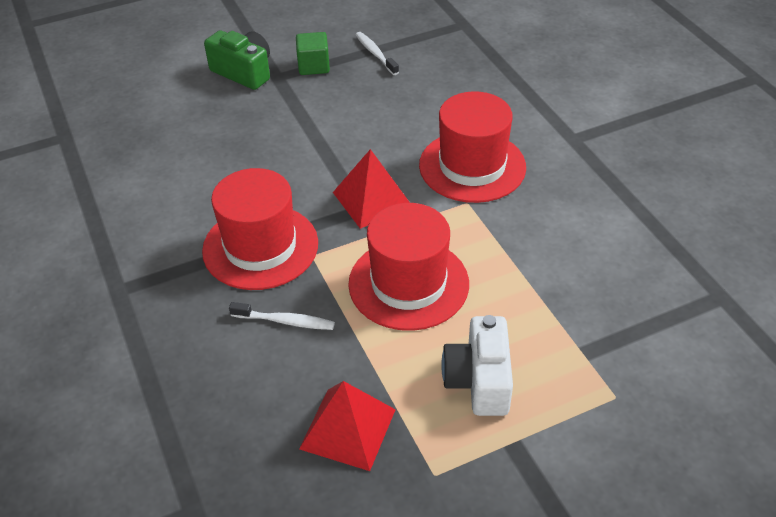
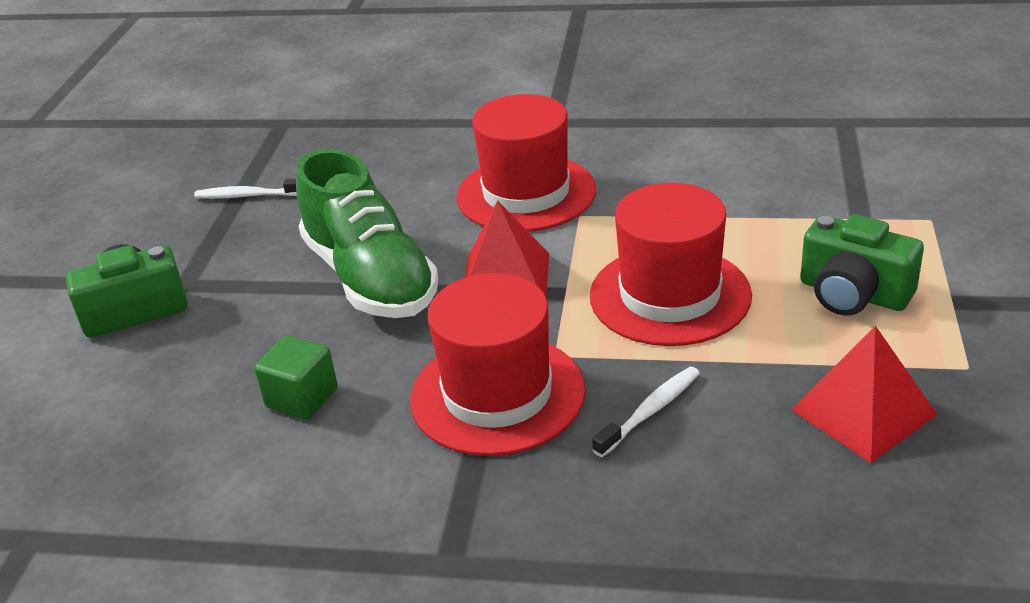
camera: 55 degrees left, 10 degrees down
green cube [296,32,330,75] -> green cube moved to [254,336,338,420]
white camera [441,315,513,416] -> green camera [800,214,924,316]
none -> green shoe [296,149,438,318]

